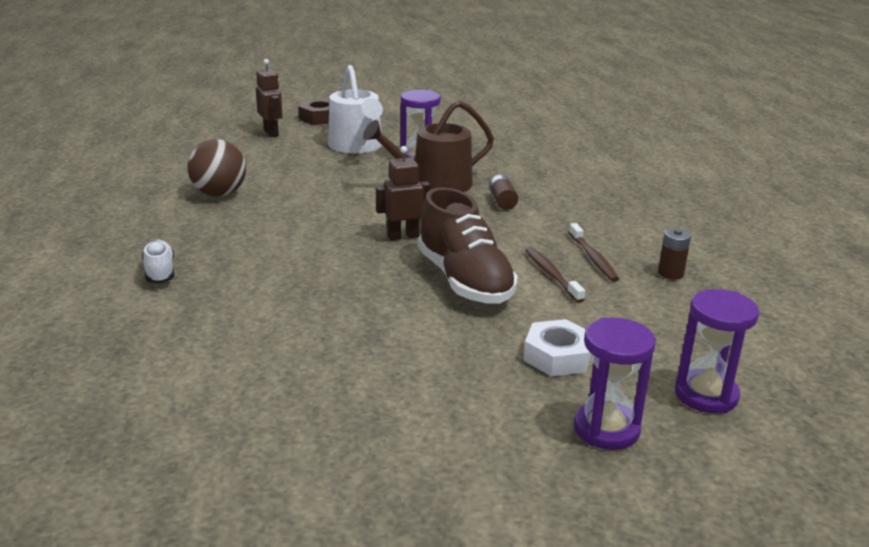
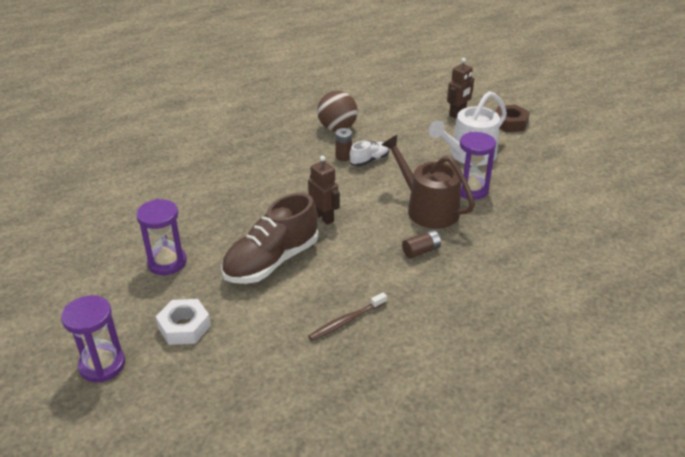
camera: 70 degrees right, 10 degrees up
white shoe [142,240,174,284] -> white shoe moved to [350,141,389,166]
brown toothbrush [525,247,585,303] -> none
brown battery [658,228,691,280] -> brown battery moved to [335,128,352,161]
purple hourglass [675,289,759,413] -> purple hourglass moved to [136,199,187,275]

